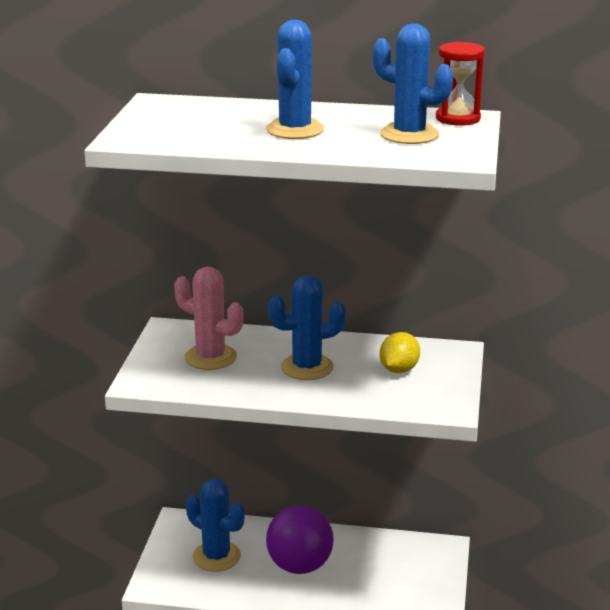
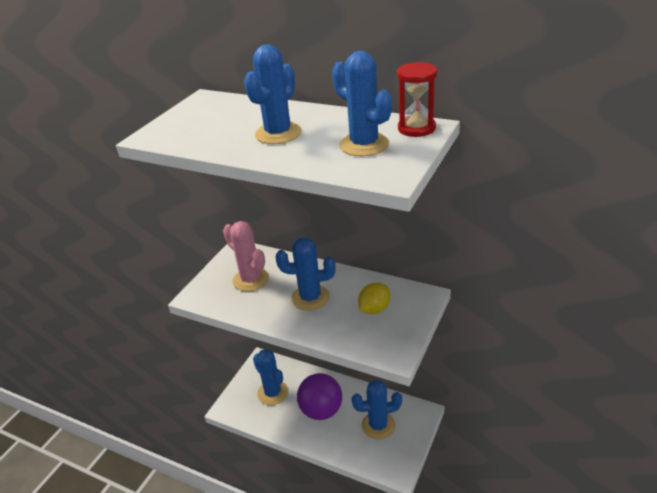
camera: 20 degrees right, 10 degrees up
none -> blue cactus [352,380,402,439]

